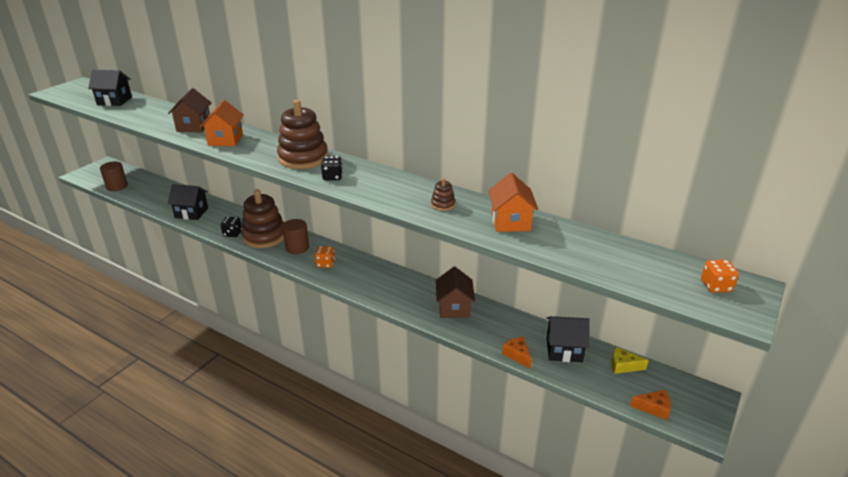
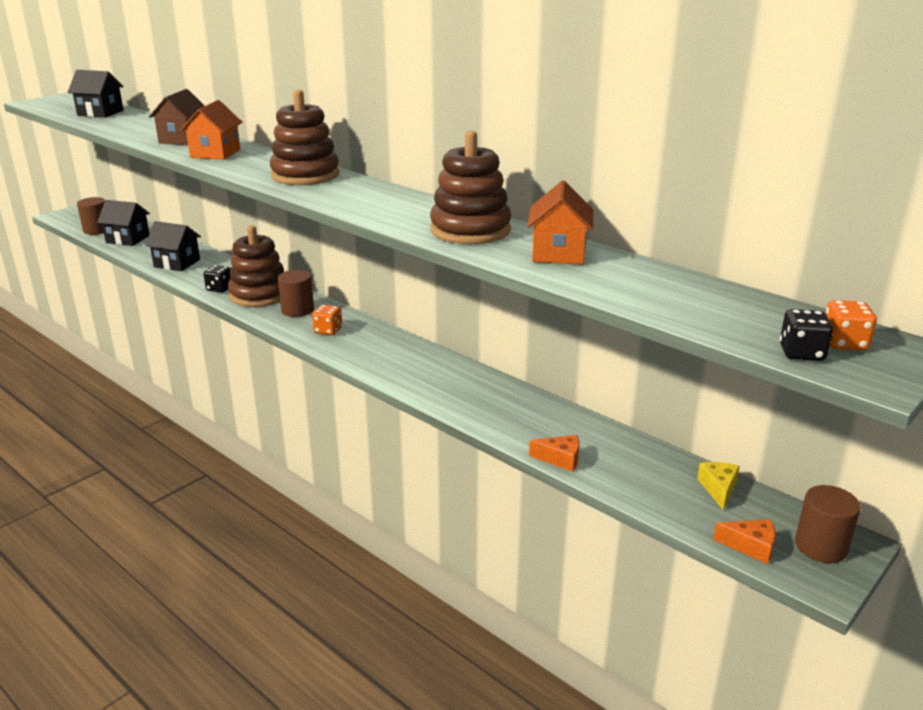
camera: 10 degrees right, 5 degrees down
black dice [321,156,343,180] -> black dice moved to [780,309,833,361]
brown stacking toy [431,178,455,211] -> brown stacking toy [430,131,511,244], size x2.30
brown house [436,267,475,318] -> none
orange cheese [502,337,532,369] -> orange cheese turned 120 degrees clockwise [529,435,579,472]
black house [546,316,590,362] -> black house moved to [97,200,150,246]
yellow cheese [611,347,649,374] -> yellow cheese turned 75 degrees clockwise [697,462,740,510]
none -> brown cylinder [795,485,861,563]

